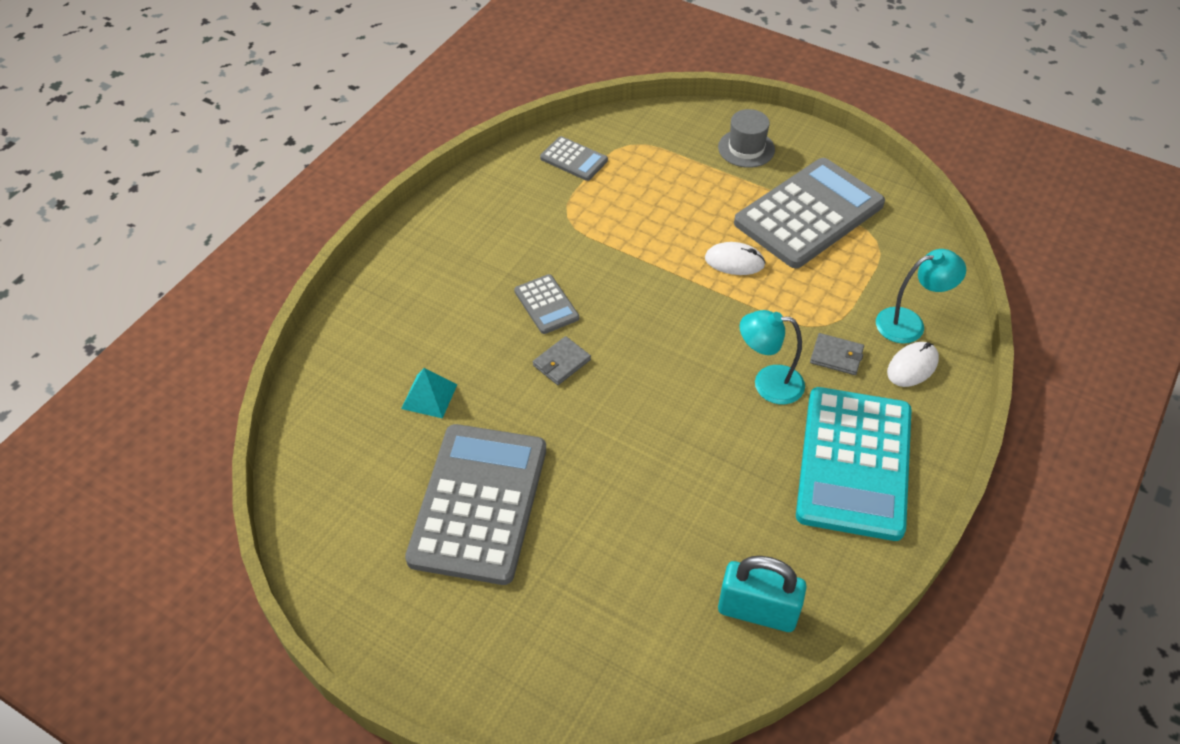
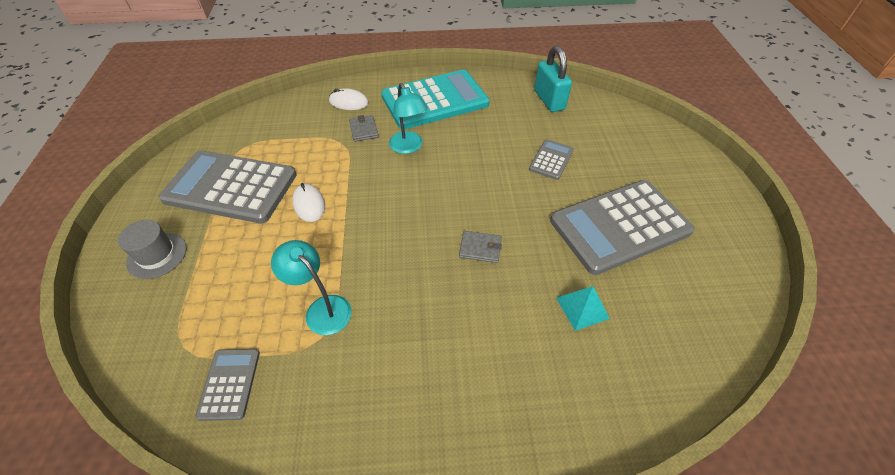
camera: 125 degrees left, 0 degrees up
grey calculator [514,274,579,334] -> grey calculator moved to [529,139,574,180]
turquoise lamp [876,249,966,344] -> turquoise lamp moved to [271,240,352,335]

